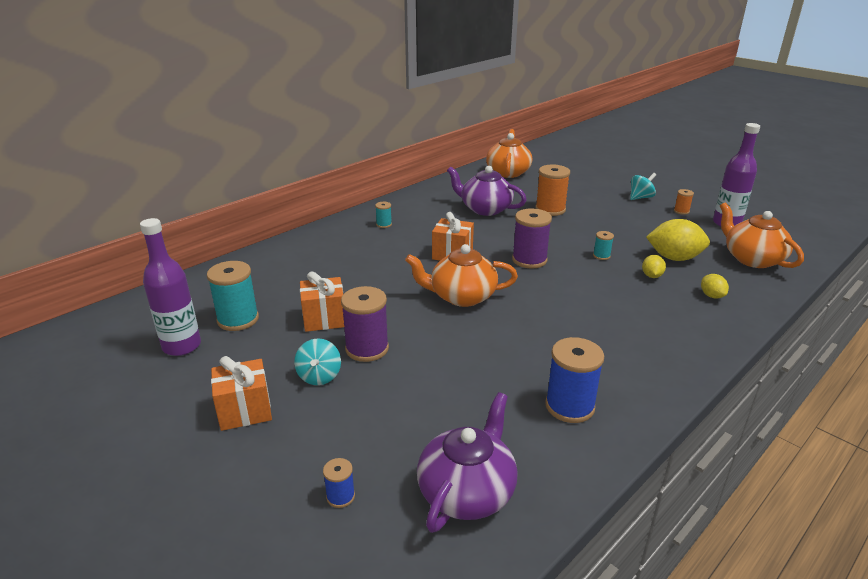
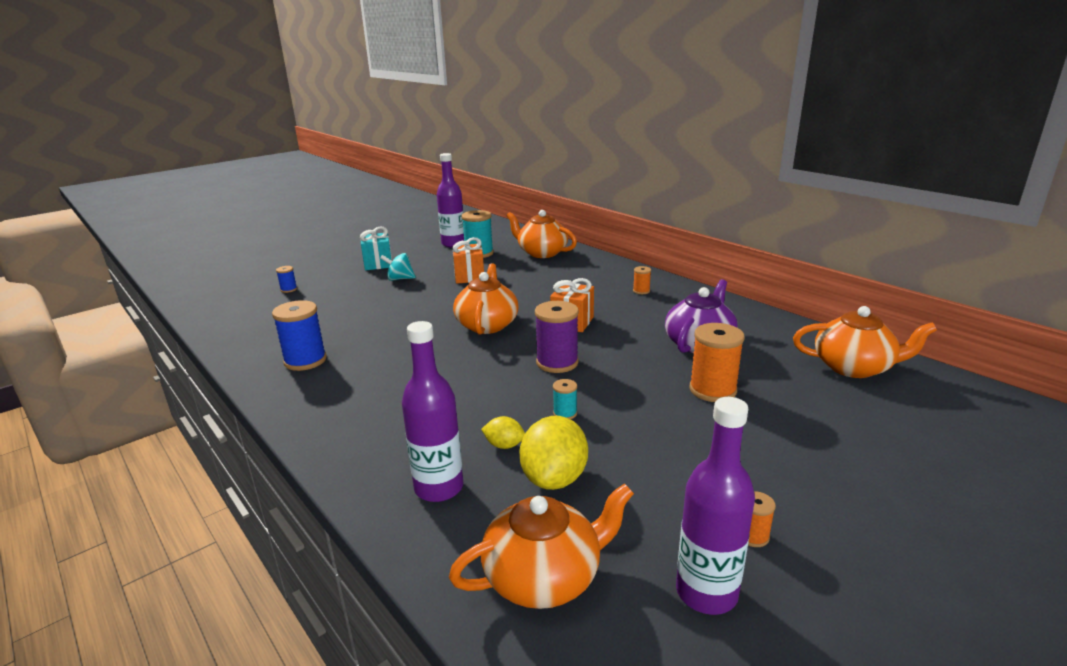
camera: 95 degrees right, 5 degrees down
orange gift [211,356,272,431] -> turquoise gift [360,227,392,270]
purple spool [341,286,389,362] -> none
turquoise spool [375,202,392,228] -> orange spool [633,266,651,294]
purple teapot [417,392,518,533] -> none
turquoise spinning top [630,173,656,200] -> none
yellow lemon [701,274,729,298] -> purple bottle [402,321,463,502]
none -> orange teapot [506,210,577,258]

